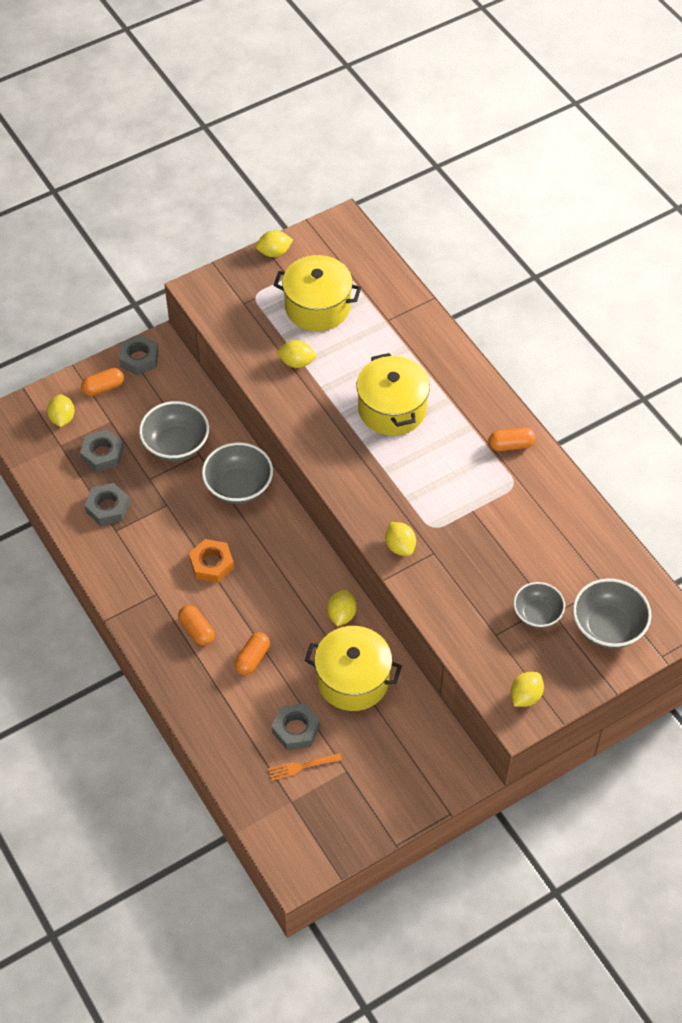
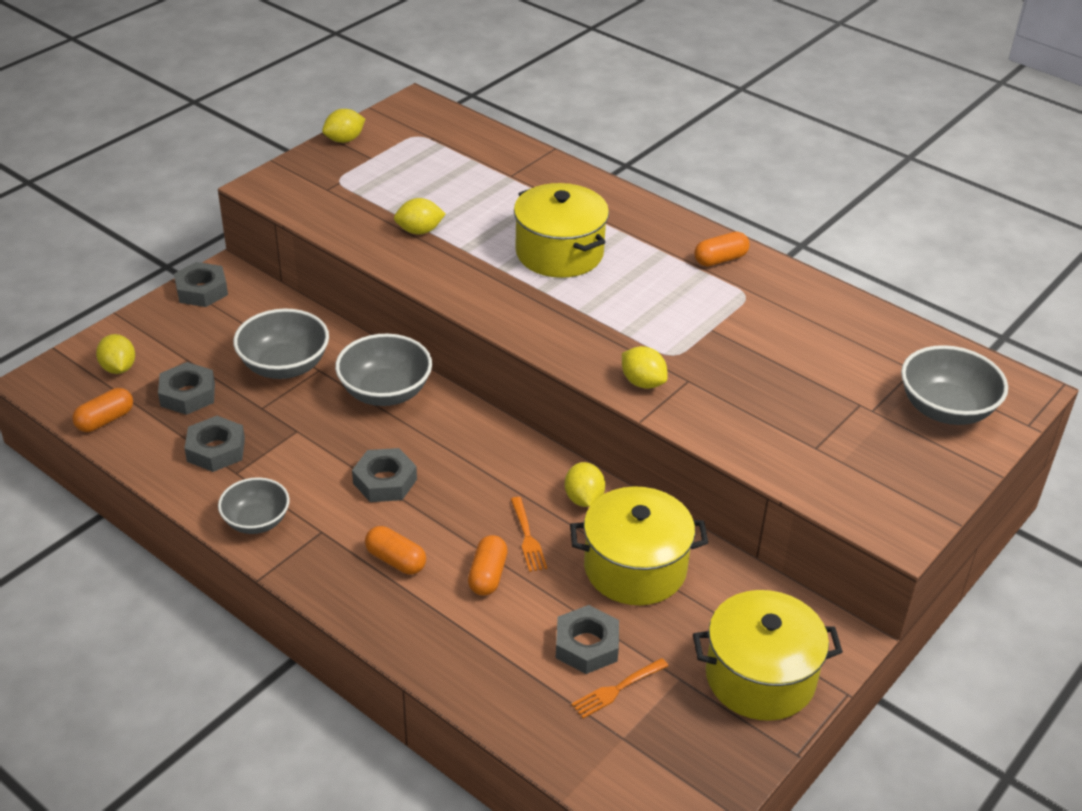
camera: 20 degrees left, 15 degrees down
orange capsule [81,368,124,396] -> orange capsule moved to [72,388,133,432]
orange nut [189,539,234,583] -> grey nut [352,448,417,502]
yellow pot [274,255,361,331] -> yellow pot moved to [693,590,843,721]
yellow lemon [510,672,544,707] -> none
grey bowl [514,582,565,628] -> grey bowl moved to [218,477,290,534]
none -> orange fork [511,497,547,572]

